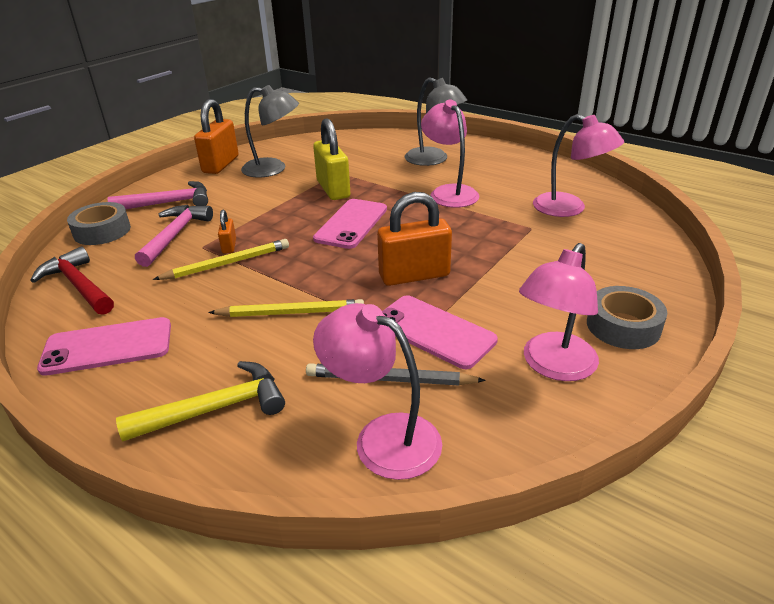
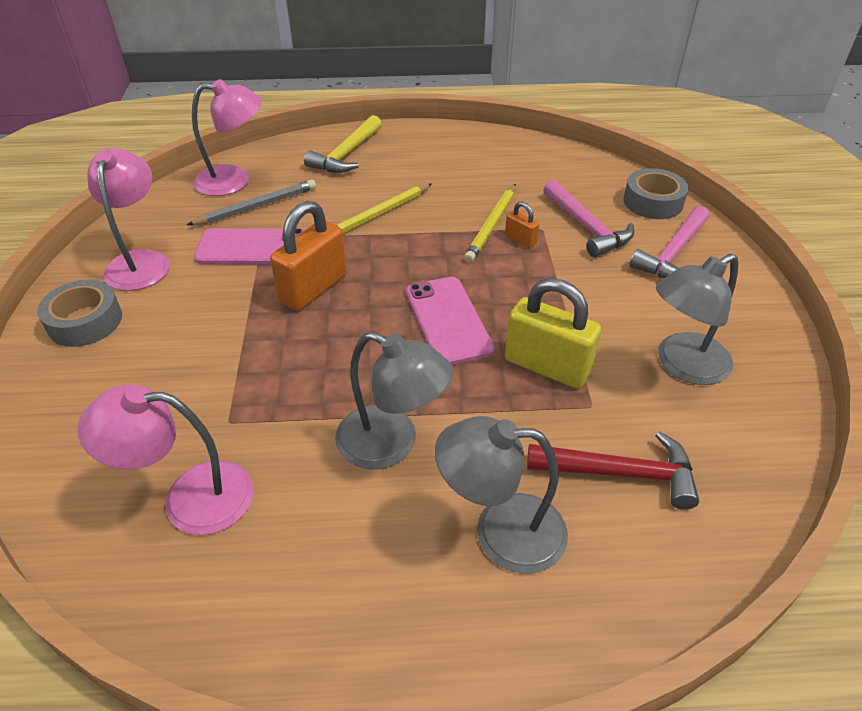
camera: 140 degrees right, 10 degrees up
red hammer [30,246,114,315] -> red hammer moved to [527,431,699,510]
pink phone [37,317,171,376] -> none
orange padlock [194,99,239,174] -> none
pink lamp [421,100,480,208] -> grey lamp [335,332,453,469]

